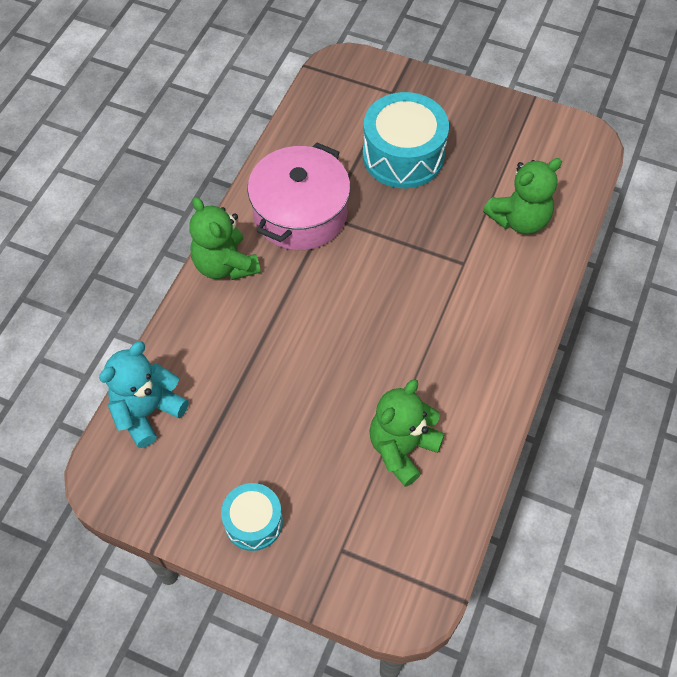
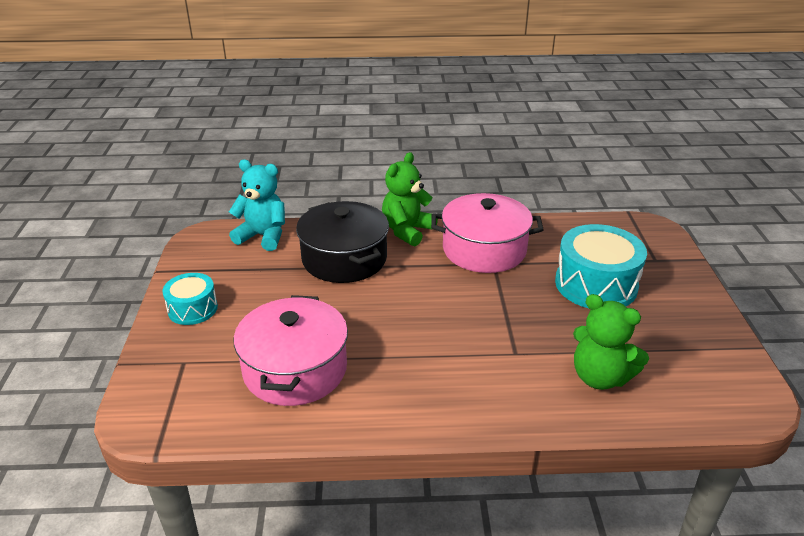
camera: 65 degrees right, 25 degrees down
green teddy bear [369,379,445,487] -> pink pot [234,295,348,406]
none -> black pot [296,201,389,283]

